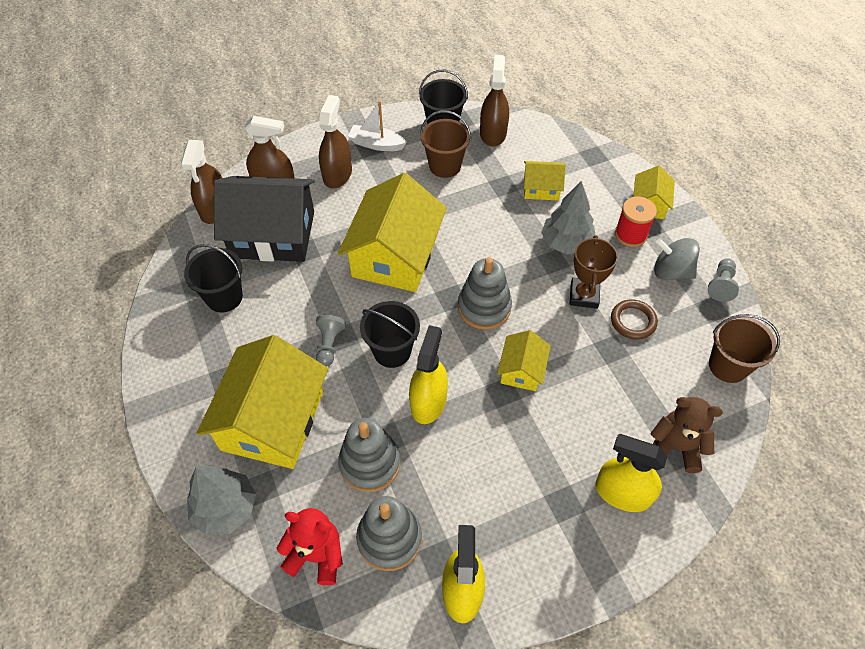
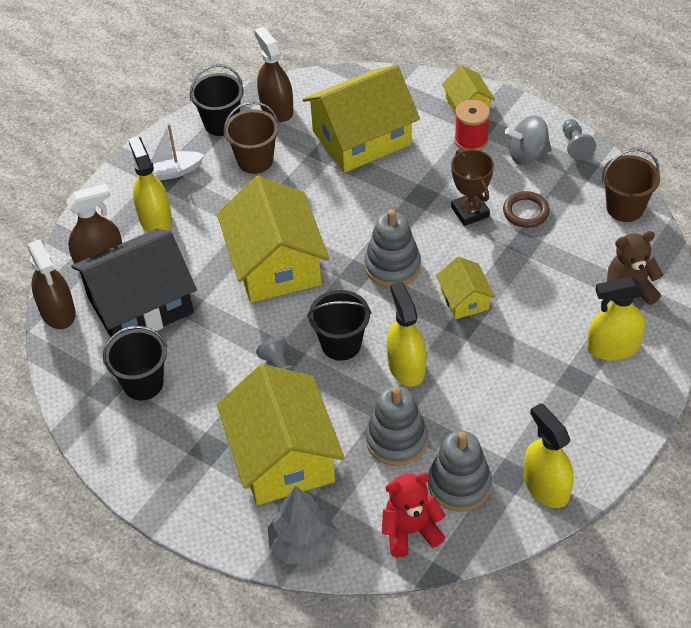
camera: 30 degrees left, 5 degrees down
brown spray bottle [319,95,352,188] -> yellow spray bottle [128,136,172,232]
yellow house [524,161,566,200] -> yellow house [303,65,420,172], size x2.06
grey tree [541,181,595,254] -> none

